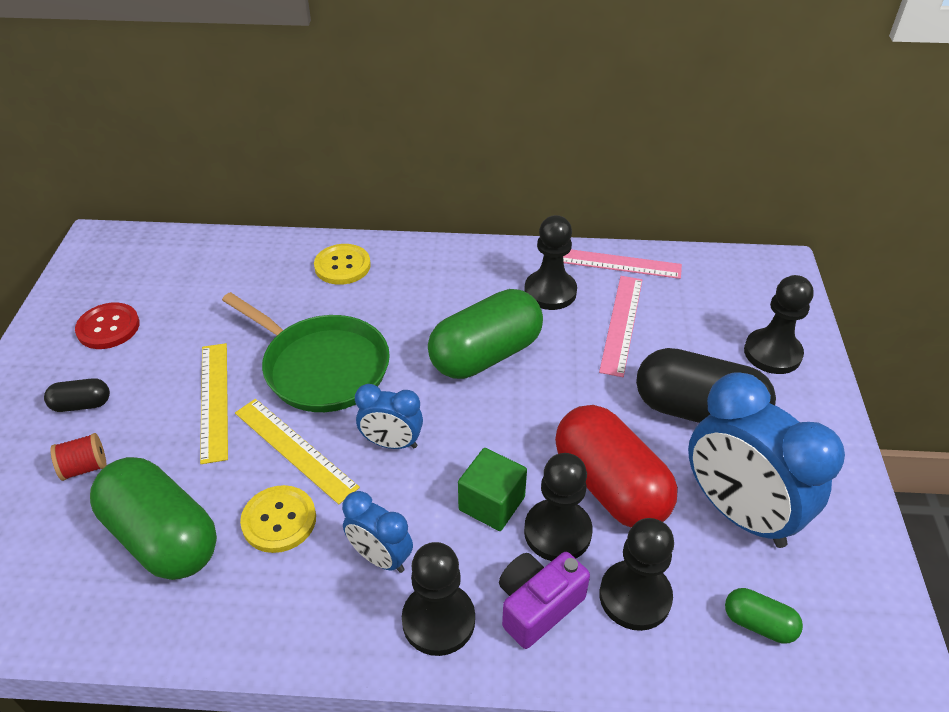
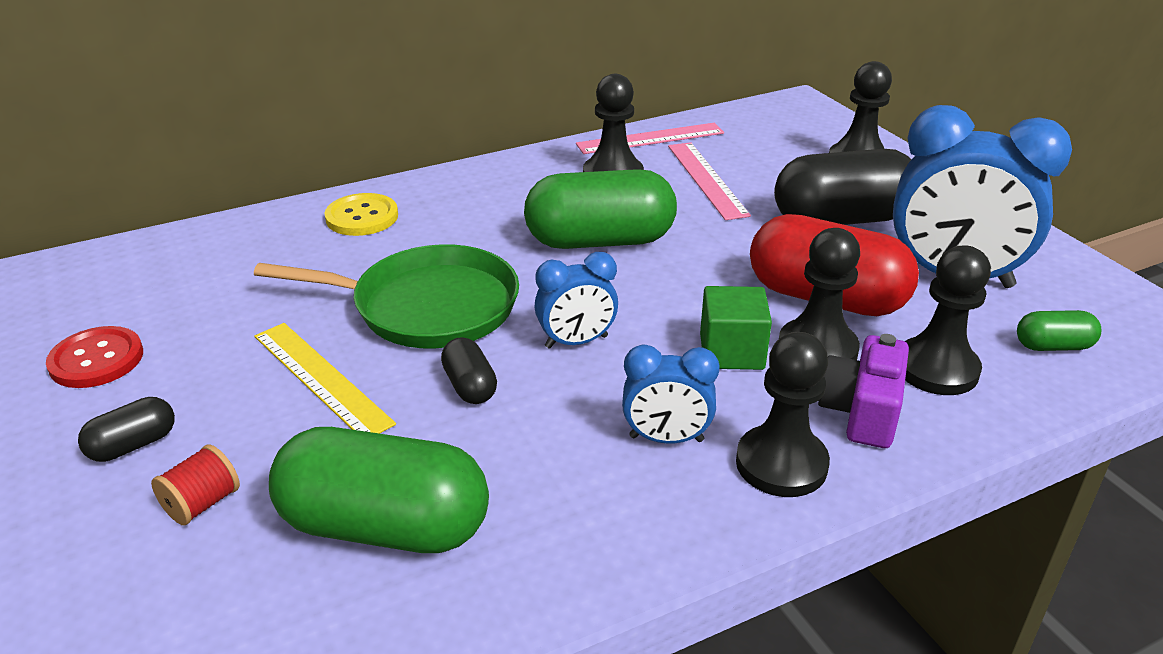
camera: 30 degrees left, 10 degrees down
yellow ruler [235,399,360,504] -> black capsule [441,337,497,404]
yellow button [240,485,316,553] -> none
green capsule [428,289,543,379] -> green capsule turned 60 degrees clockwise [524,169,677,249]

